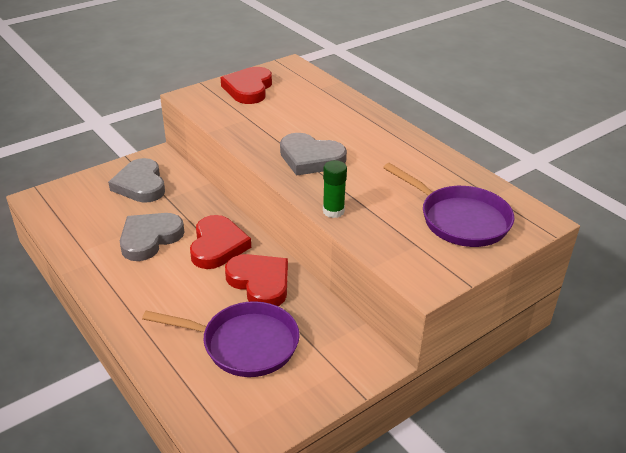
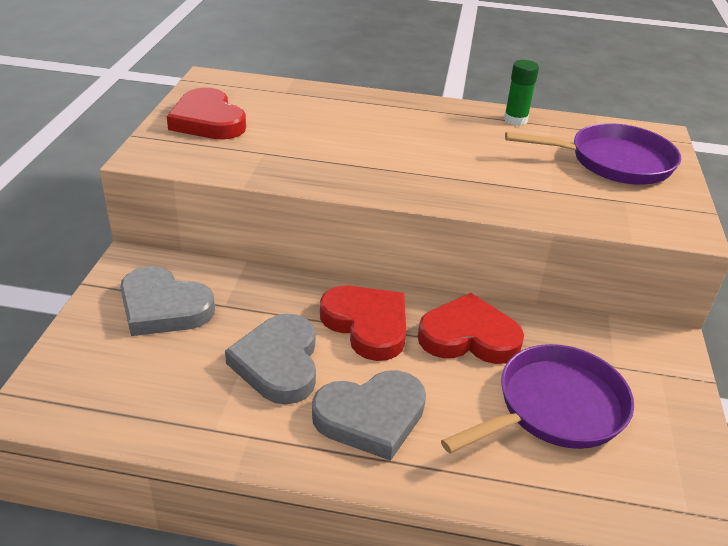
camera: 45 degrees left, 0 degrees up
grey heart [280,133,347,176] -> grey heart moved to [312,370,426,461]
green glue stick [323,160,347,218] -> green glue stick moved to [504,60,539,126]

